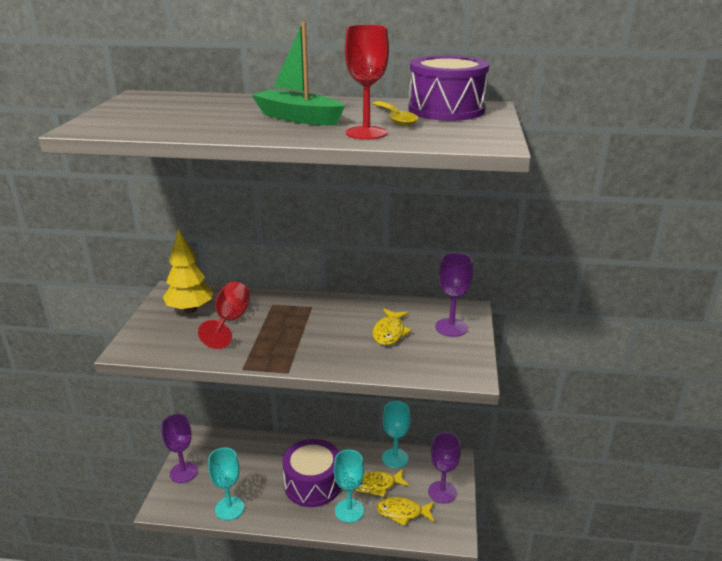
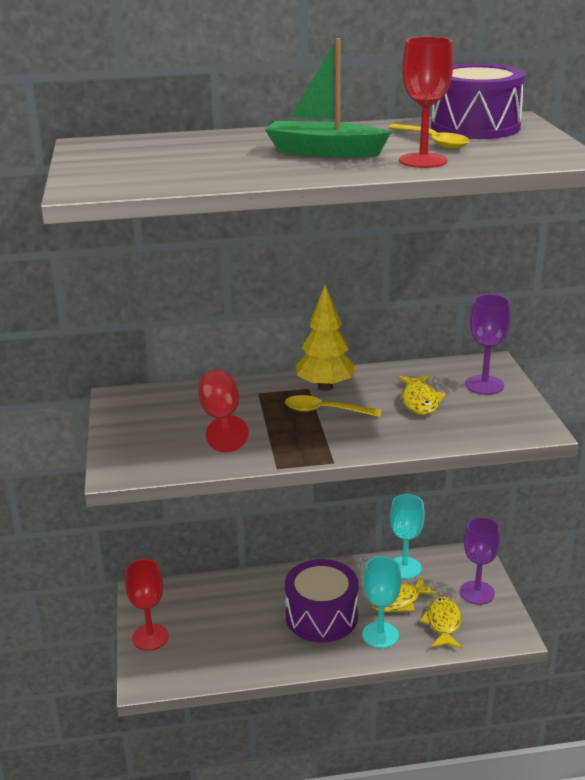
camera: 15 degrees left, 0 degrees up
purple goblet [161,414,198,483] -> red goblet [125,559,169,651]
yellow tree [163,229,213,313] -> yellow tree moved to [296,285,356,391]
turquoise goblet [208,447,244,520] -> none
yellow fish [376,497,434,526] -> yellow fish turned 105 degrees clockwise [420,596,462,649]
none -> yellow spoon [285,395,382,417]

